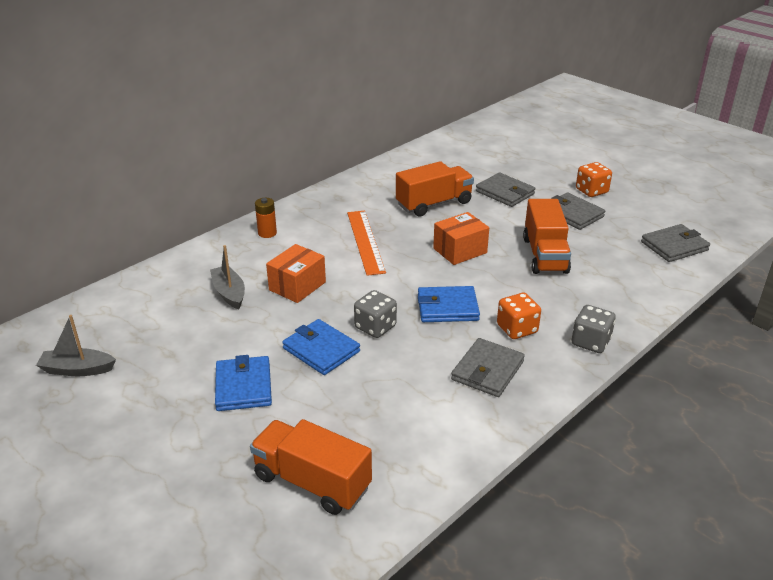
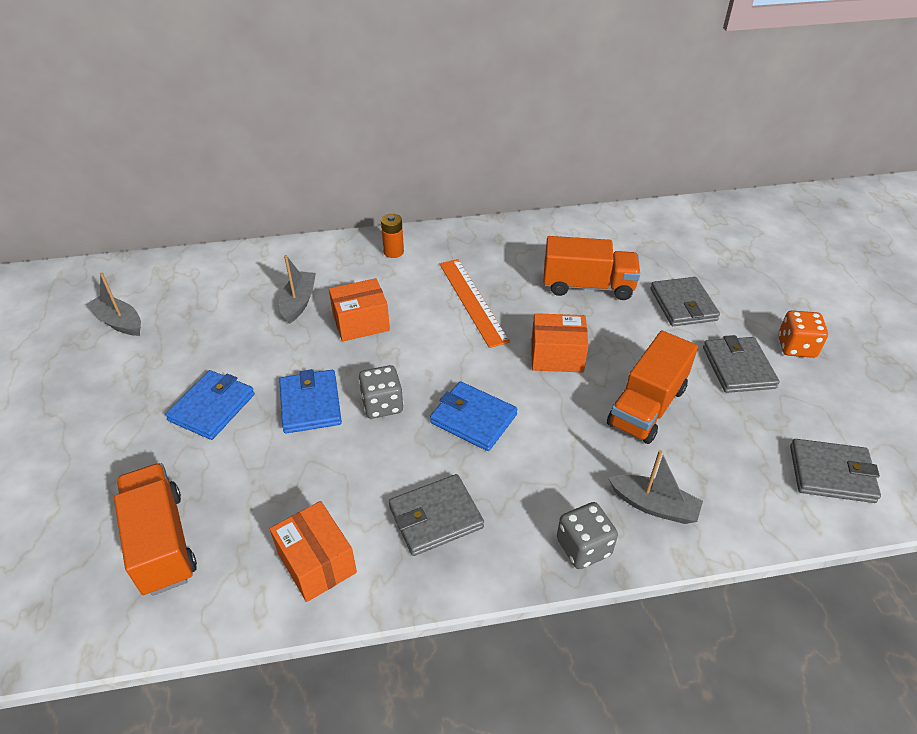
camera: 35 degrees right, 10 degrees up
orange ruler [347,211,386,276] -> orange ruler turned 45 degrees counterclockwise [440,259,510,348]
orange dice [497,293,541,339] -> none
none -> orange box [270,501,357,602]
none -> grey boat [608,450,703,524]

